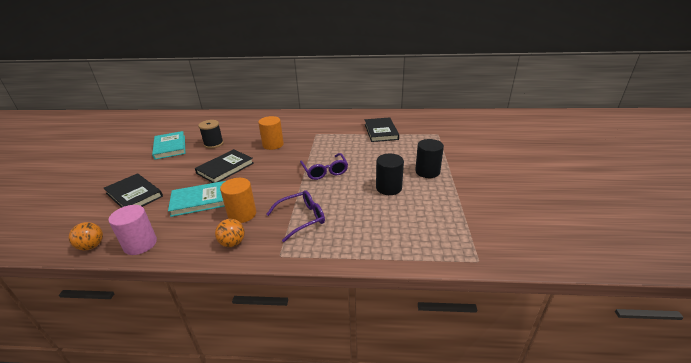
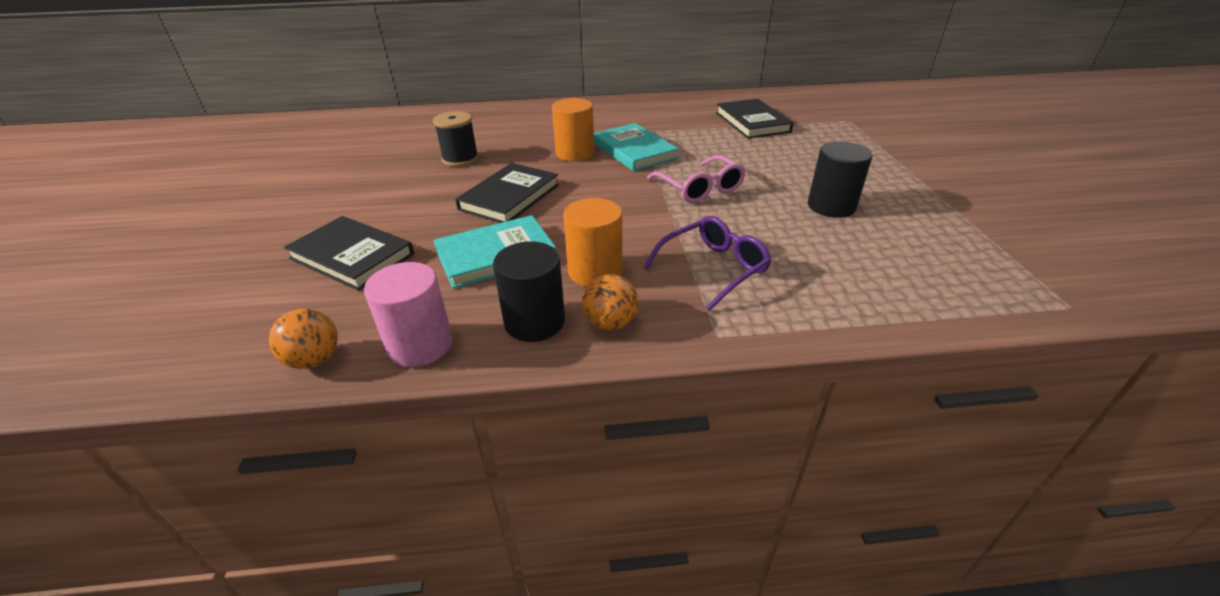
camera: 10 degrees left, 5 degrees up
turquoise book [152,131,185,160] -> turquoise book moved to [594,123,679,171]
purple glasses [300,153,348,180] -> pink glasses [647,155,746,203]
black cylinder [415,139,444,178] -> black cylinder moved to [493,241,565,342]

